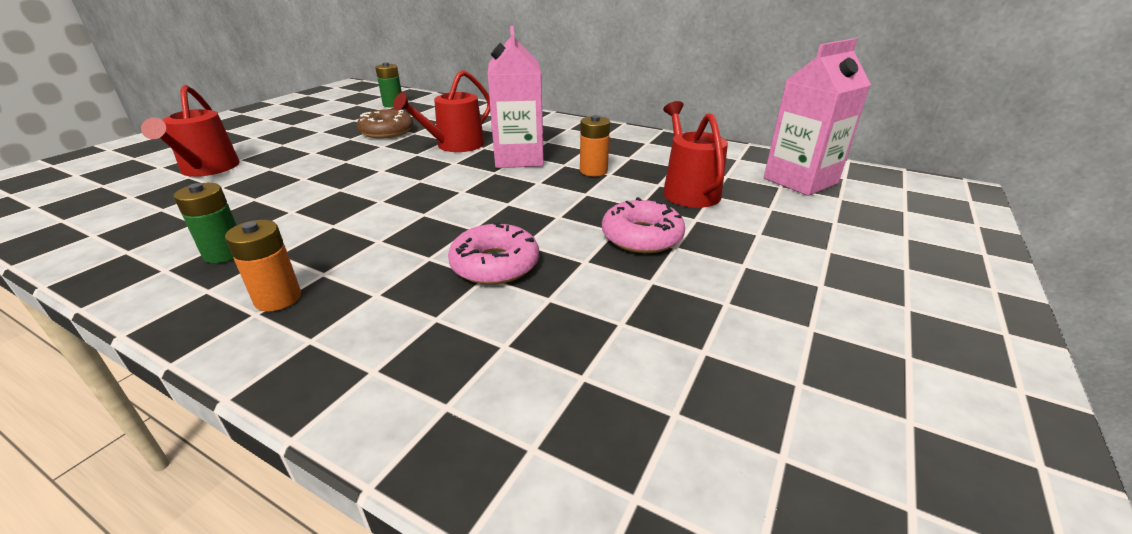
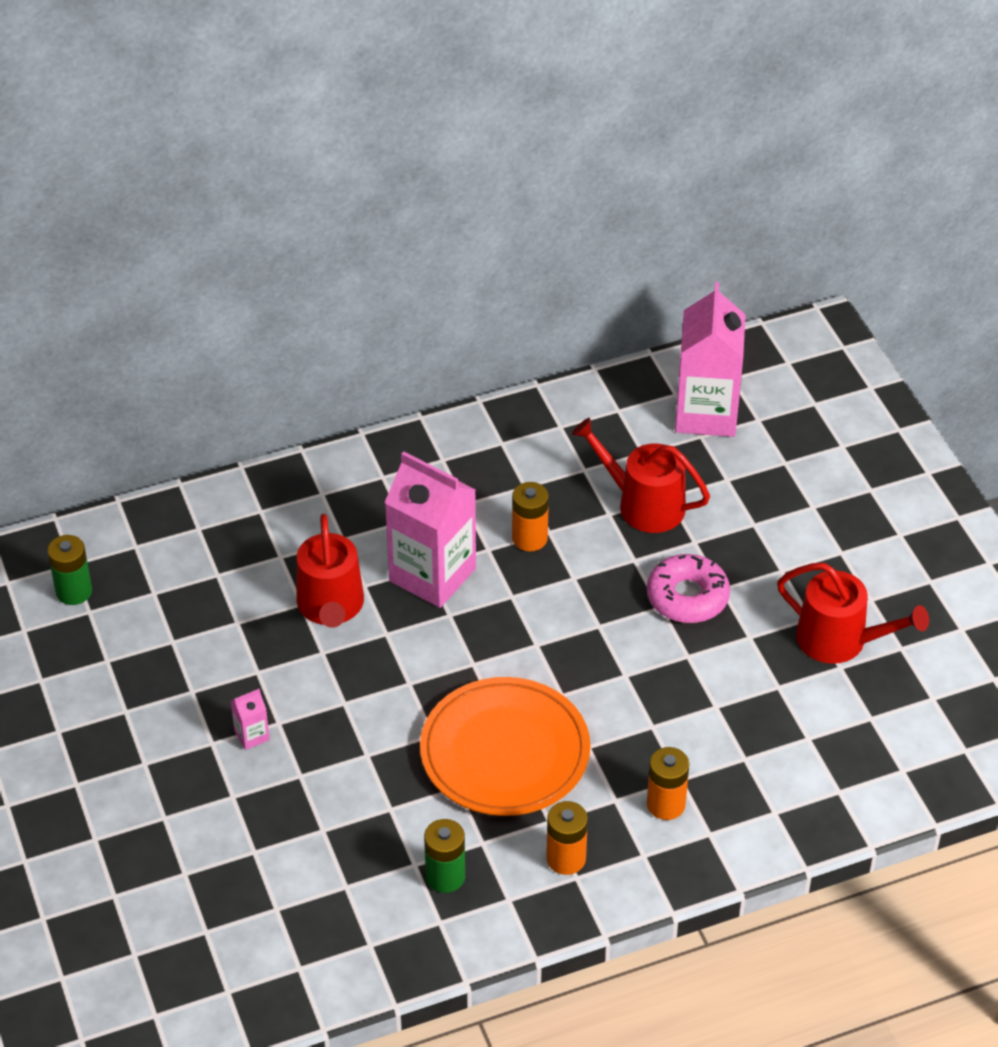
camera: 50 degrees left, 15 degrees up
red watering can [141,85,240,177] -> red watering can moved to [777,563,929,664]
brown donut [357,109,413,138] -> none
pink donut [448,222,539,285] -> none
none -> pink carton [231,689,270,750]
none -> orange plate [420,677,590,816]
none -> orange battery [647,747,689,820]

